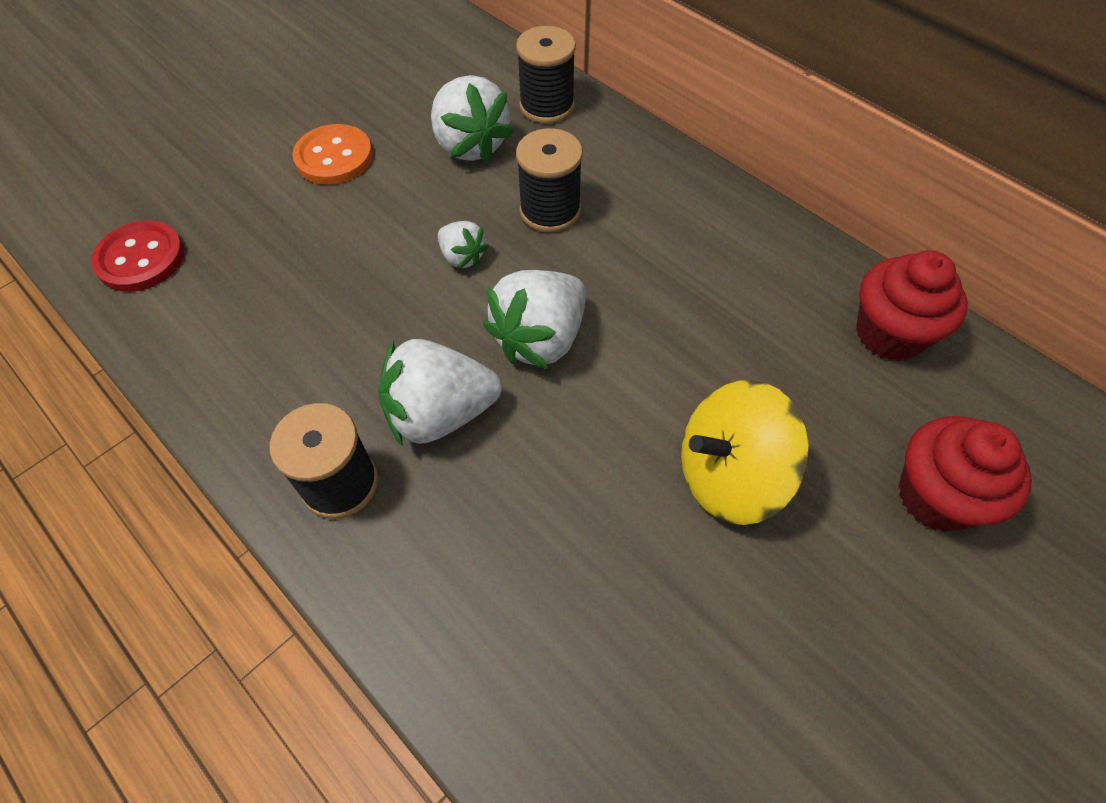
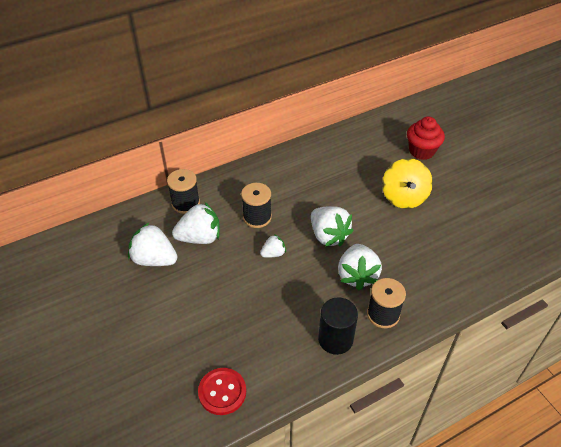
camera: 75 degrees left, 10 degrees down
orange button [292,124,373,185] -> none
red cupcake [856,250,968,361] -> none
none -> white strawberry [128,222,177,266]
none -> black cylinder [318,297,358,355]

